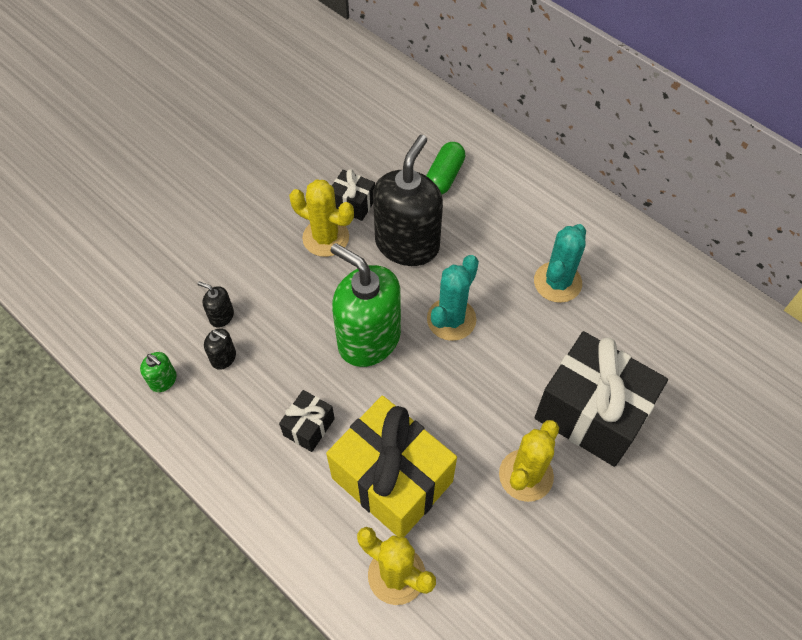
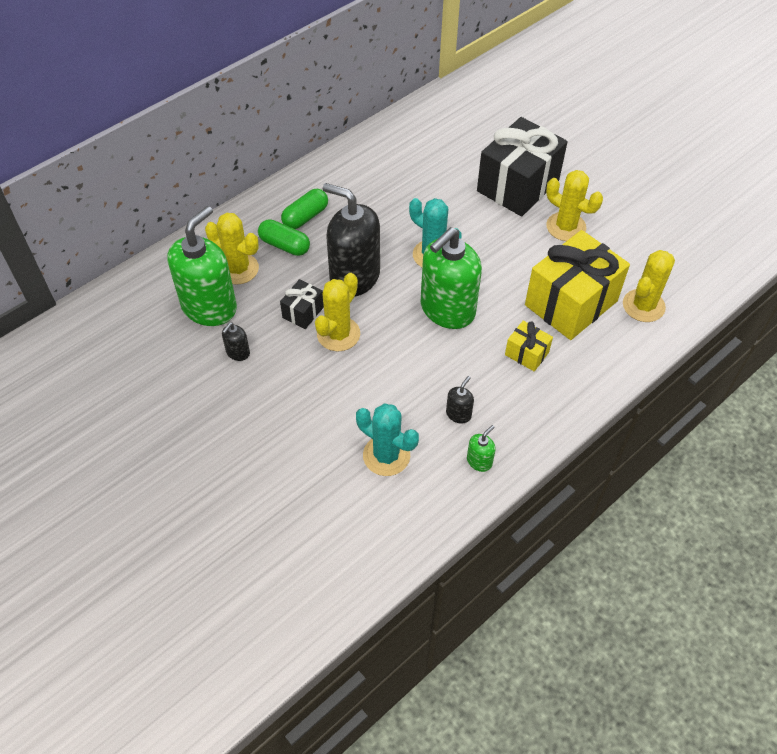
camera: 85 degrees left, 5 degrees down
black soap dispenser [197,281,234,328] -> black soap dispenser moved to [222,323,250,361]
black gift [279,390,335,452] -> yellow gift [505,321,553,371]
turquoise cactus [534,224,586,303] -> turquoise cactus moved to [356,403,419,476]
none -> green soap dispenser [168,206,237,326]
none -> yellow cactus [205,213,259,285]
none -> green capsule [281,189,328,229]

